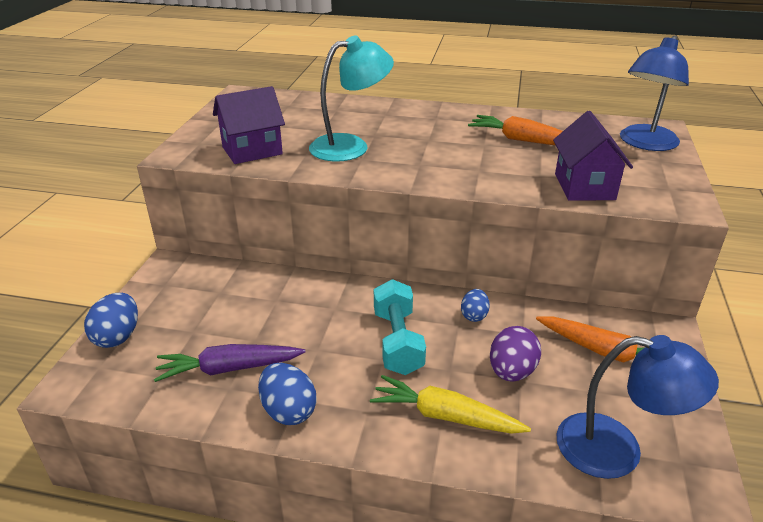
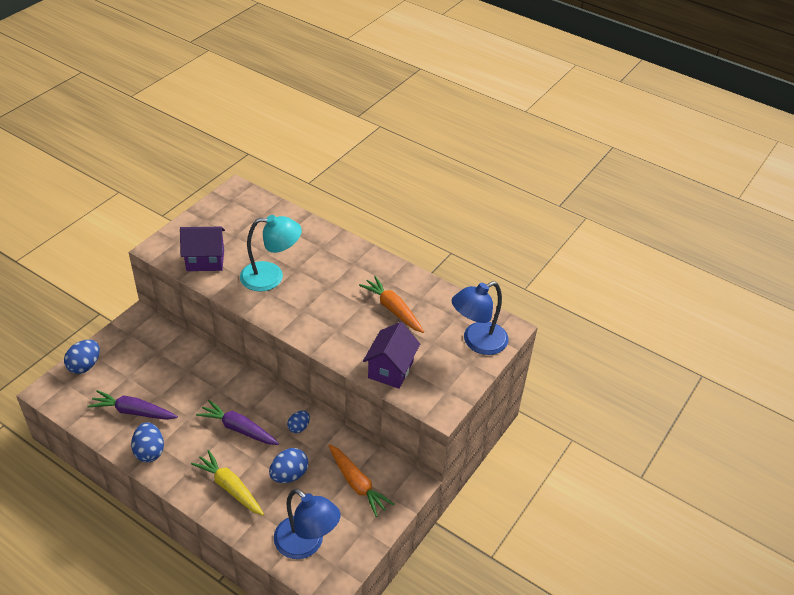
camera: 20 degrees right, 10 degrees up
turquoise dumbbell [374,279,426,375] -> purple carrot [196,400,280,445]
purple egg [490,326,541,382] -> blue egg [269,448,308,483]

